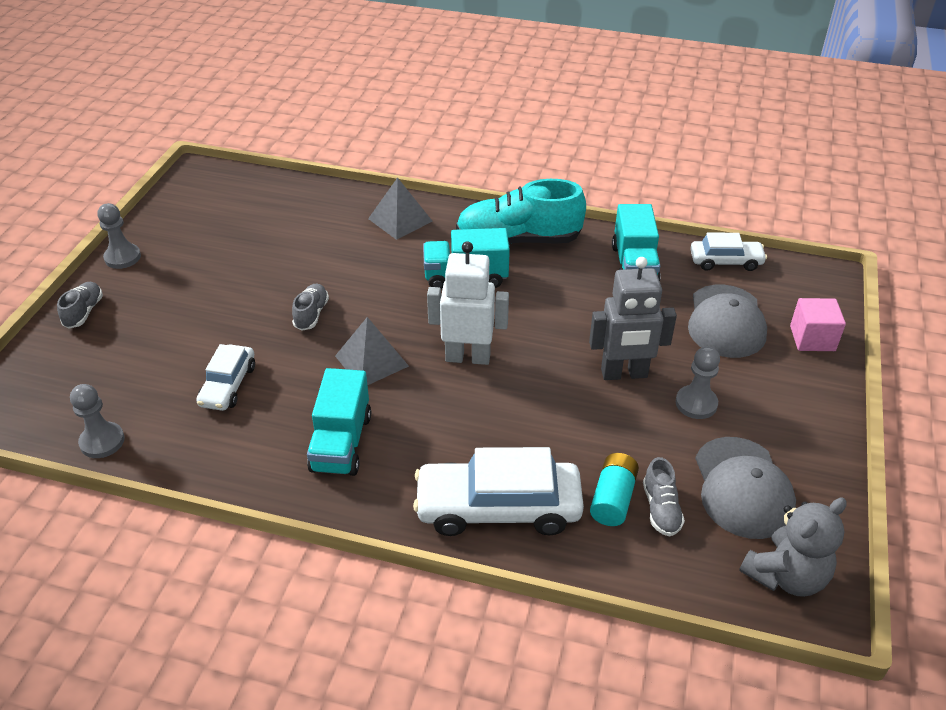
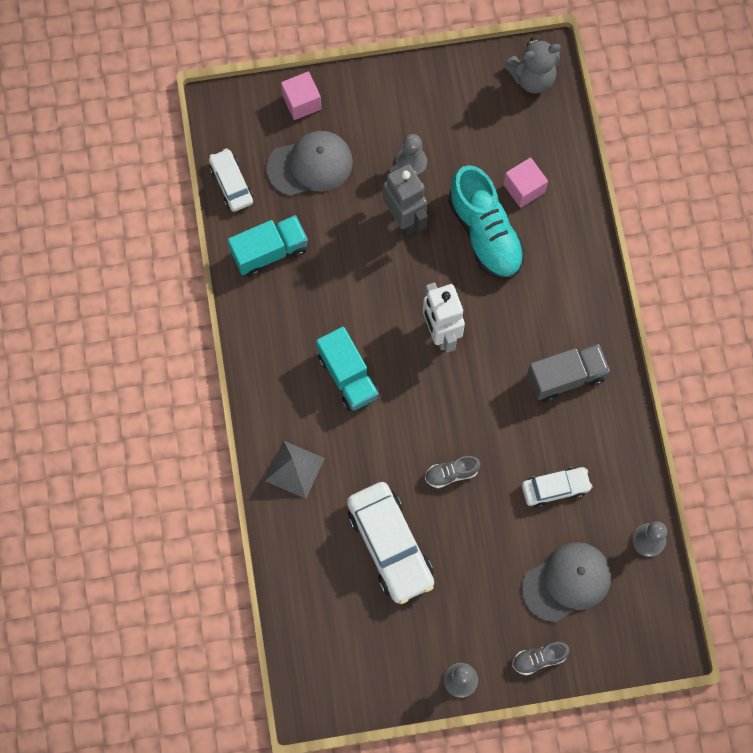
camera: 115 degrees left, 30 degrees up
turquoise truck [307,368,371,476] -> grey truck [527,344,610,402]
grey pyramid [335,317,409,385] -> none
white car [413,447,584,536] -> white car moved to [347,482,434,604]
turquoise shoe [456,179,586,244] -> turquoise shoe moved to [448,165,525,279]
turquoise battery [590,453,639,526] -> pink cube [503,158,548,208]
grey shoe [643,457,685,536] -> none
grey cap [695,437,796,539] -> grey cap moved to [522,542,611,622]
grey teddy bear [739,498,847,597] -> grey teddy bear turned 135 degrees clockwise [504,38,561,94]

